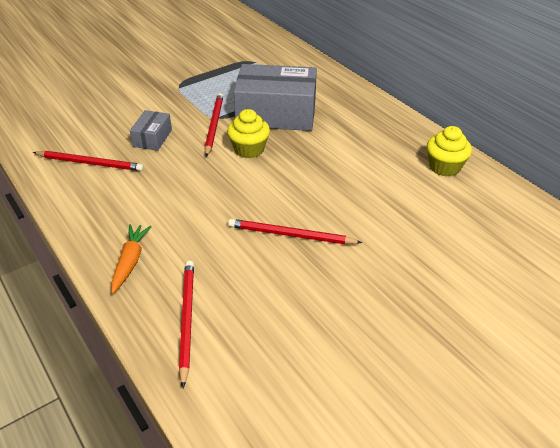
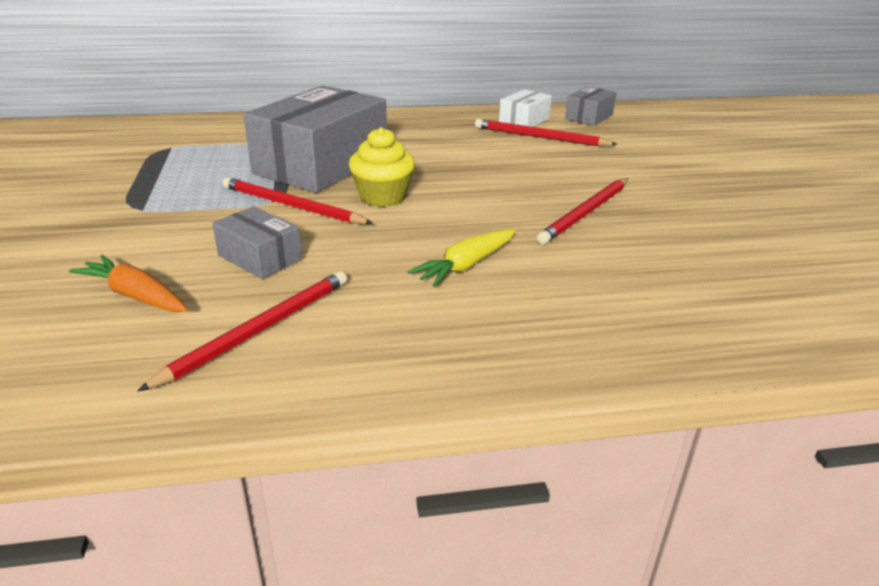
camera: 65 degrees left, 10 degrees down
orange carrot [111,224,152,294] -> orange carrot moved to [69,255,188,312]
red pencil [179,261,194,388] -> red pencil moved to [475,119,618,146]
yellow cupcake [427,126,472,176] -> white box [499,89,552,127]
none -> yellow carrot [408,229,515,287]
none -> grey box [565,86,617,126]

